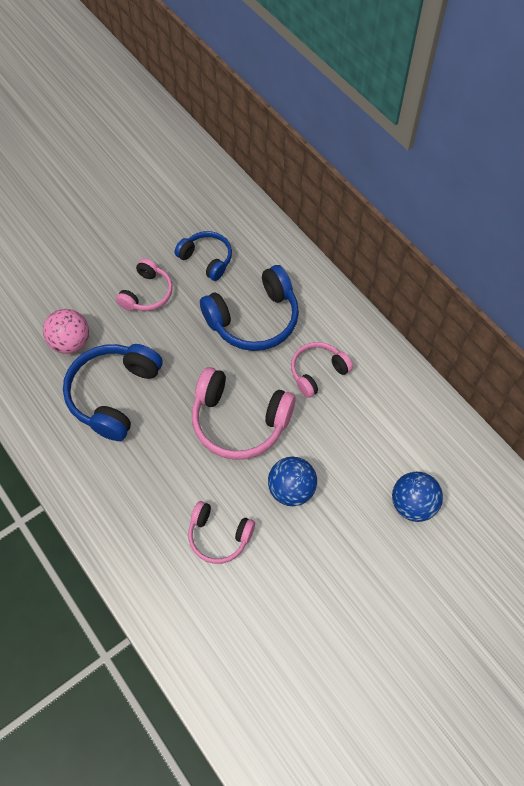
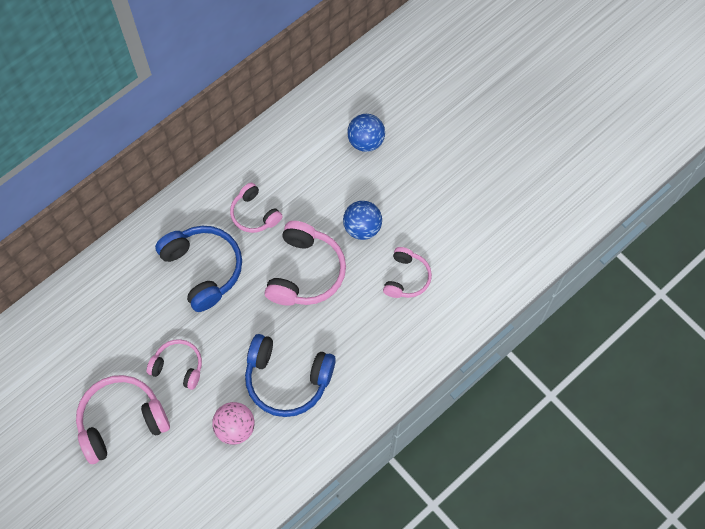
camera: 95 degrees left, 5 degrees up
blue headphones [175,231,232,281] -> none
none -> pink headphones [76,375,170,464]

